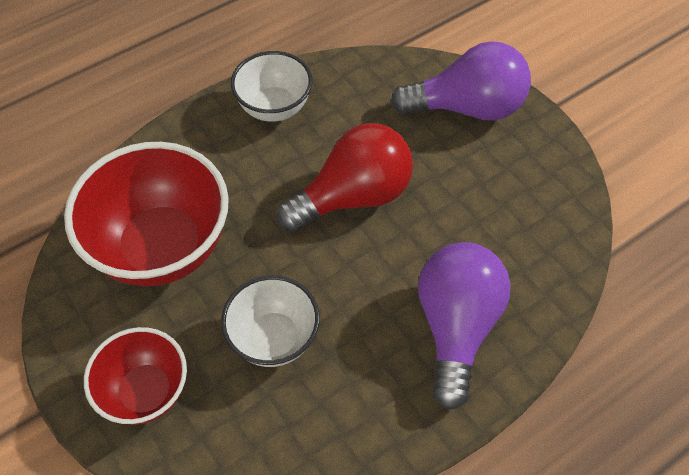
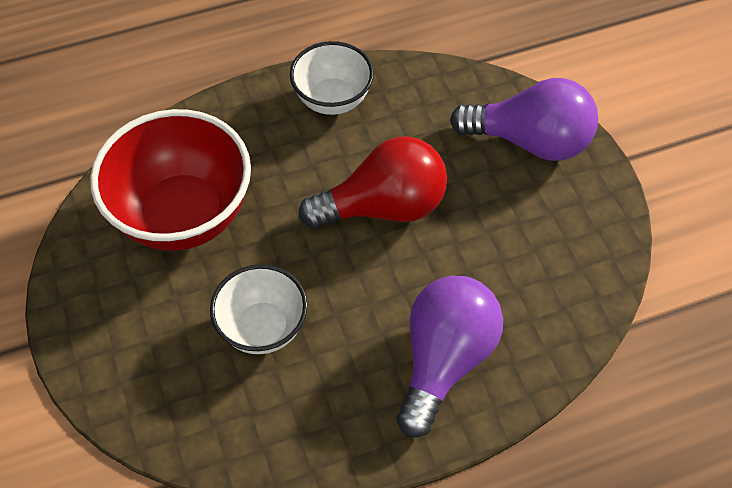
camera: 15 degrees right, 0 degrees up
red bowl [84,327,187,425] -> none

